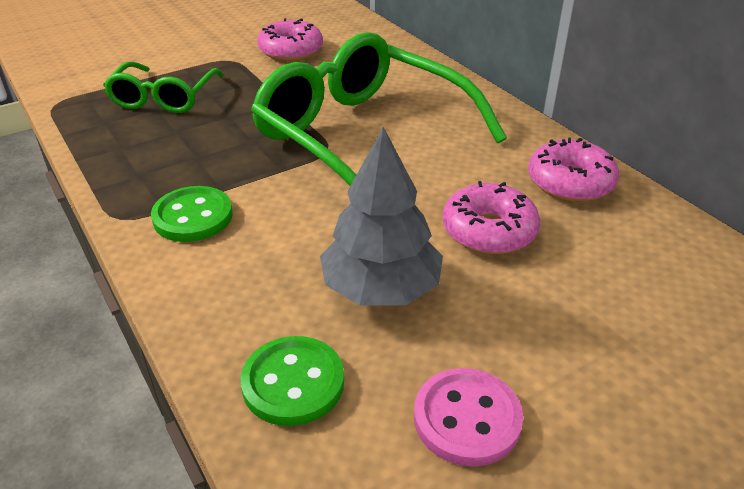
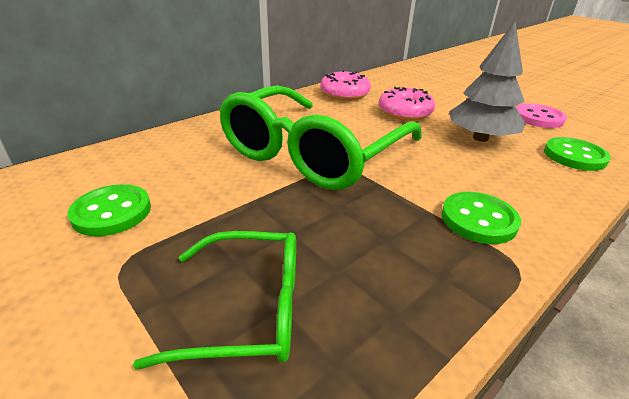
camera: 100 degrees left, 5 degrees down
pink donut [257,18,323,61] -> green button [67,184,151,236]

